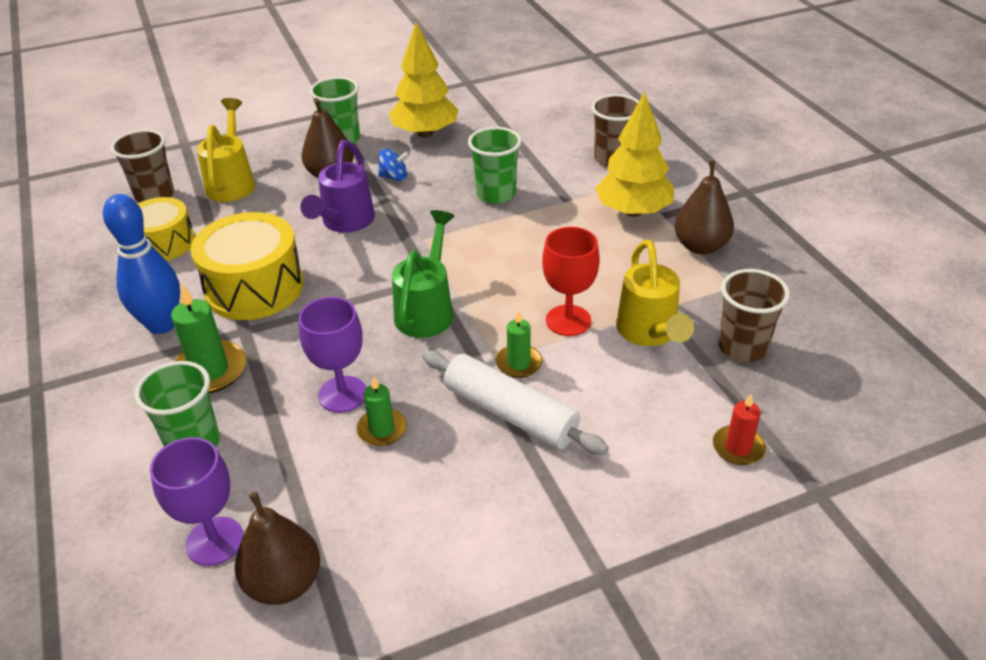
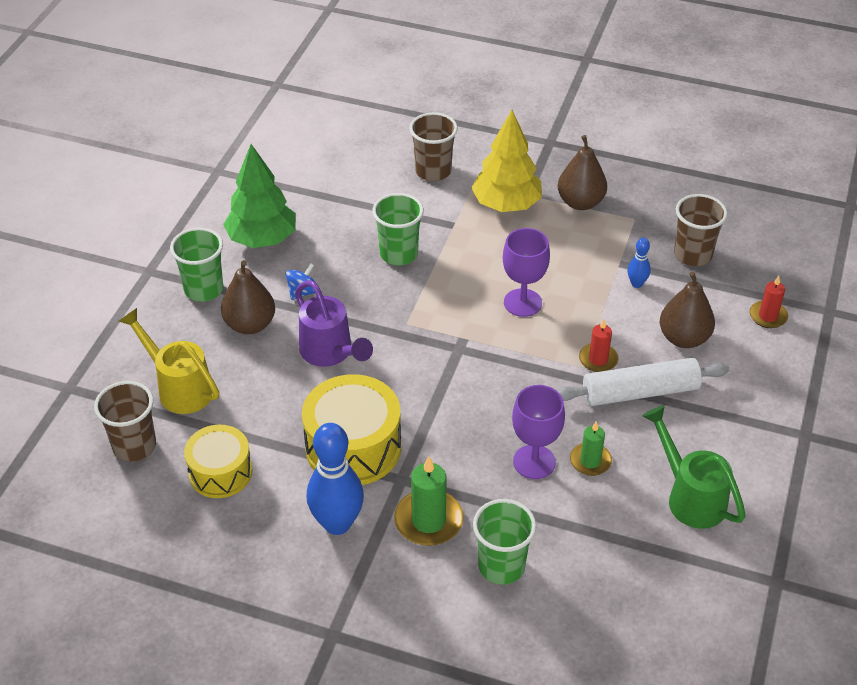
camera: 50 degrees left, 5 degrees up
purple goblet [150,437,244,566] -> purple goblet moved to [503,228,550,317]
brown pear [235,492,320,605] -> brown pear moved to [660,271,715,348]
yellow tree [389,22,458,138] -> green tree [223,144,296,248]
green watering can [392,210,454,338] -> green watering can moved to [642,406,746,529]
green candle [496,310,542,378] -> red candle [579,319,619,372]
red goblet [542,227,600,336] -> none
yellow watering can [616,240,694,346] -> blue bowling pin [628,238,651,288]

